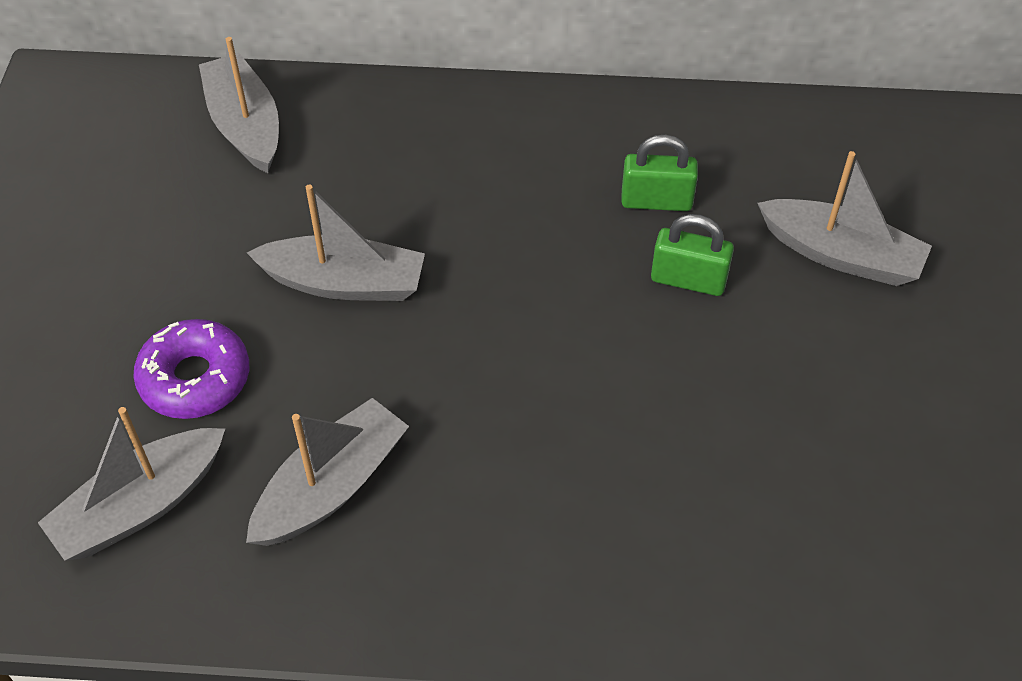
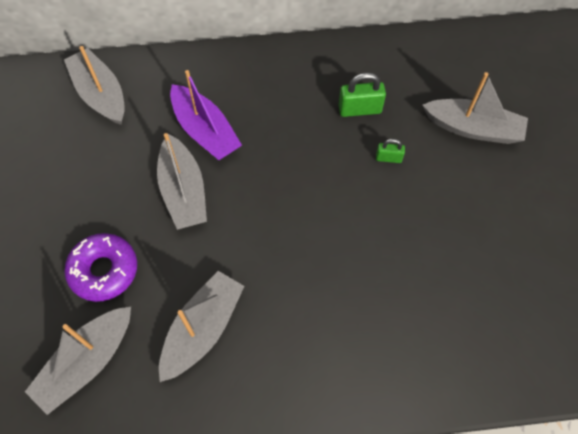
camera: 10 degrees left, 10 degrees up
grey boat [247,184,425,301] -> grey boat turned 75 degrees clockwise [157,133,207,230]
green padlock [651,214,734,296] -> green padlock [376,139,405,163], size x0.59
none -> purple boat [170,70,242,160]

